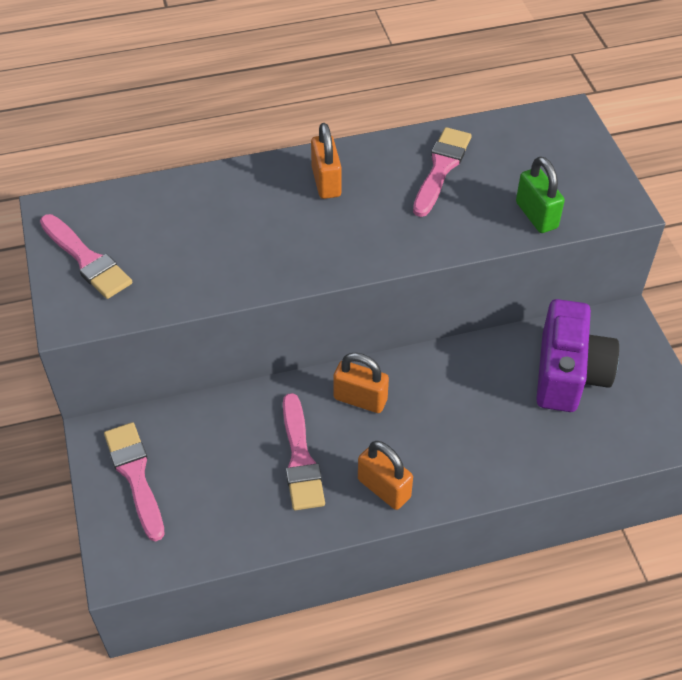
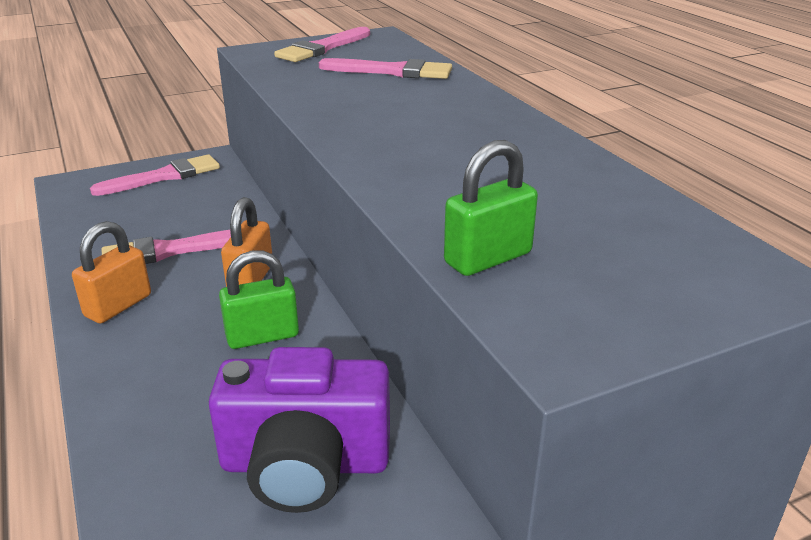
camera: 80 degrees right, 20 degrees down
orange padlock [311,123,342,199] -> none
pink brush [413,127,472,217] -> pink brush moved to [319,58,452,79]
none -> green padlock [219,250,299,349]

